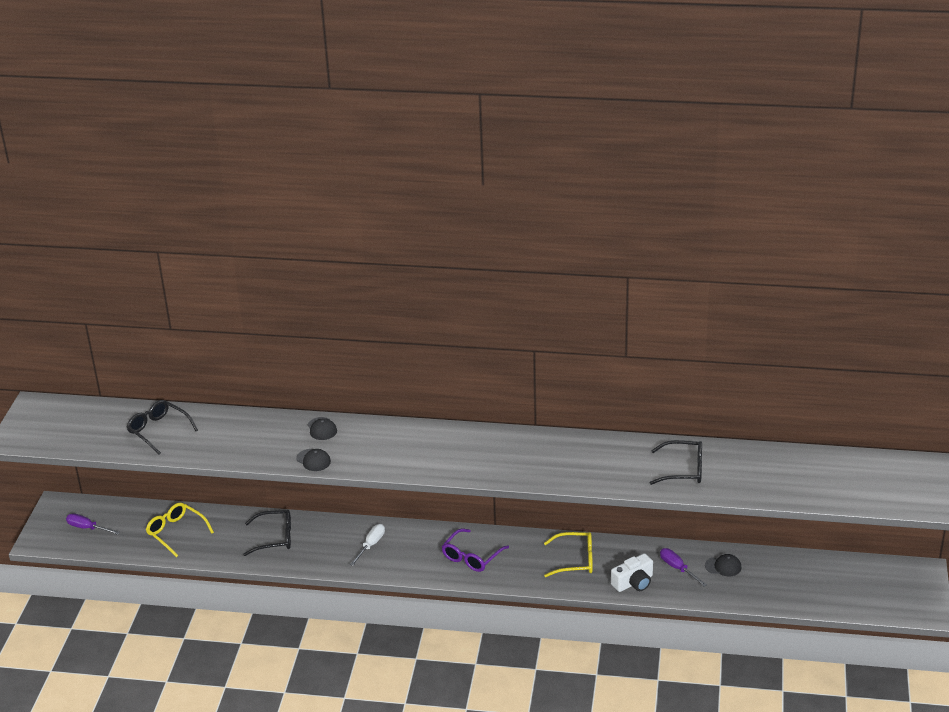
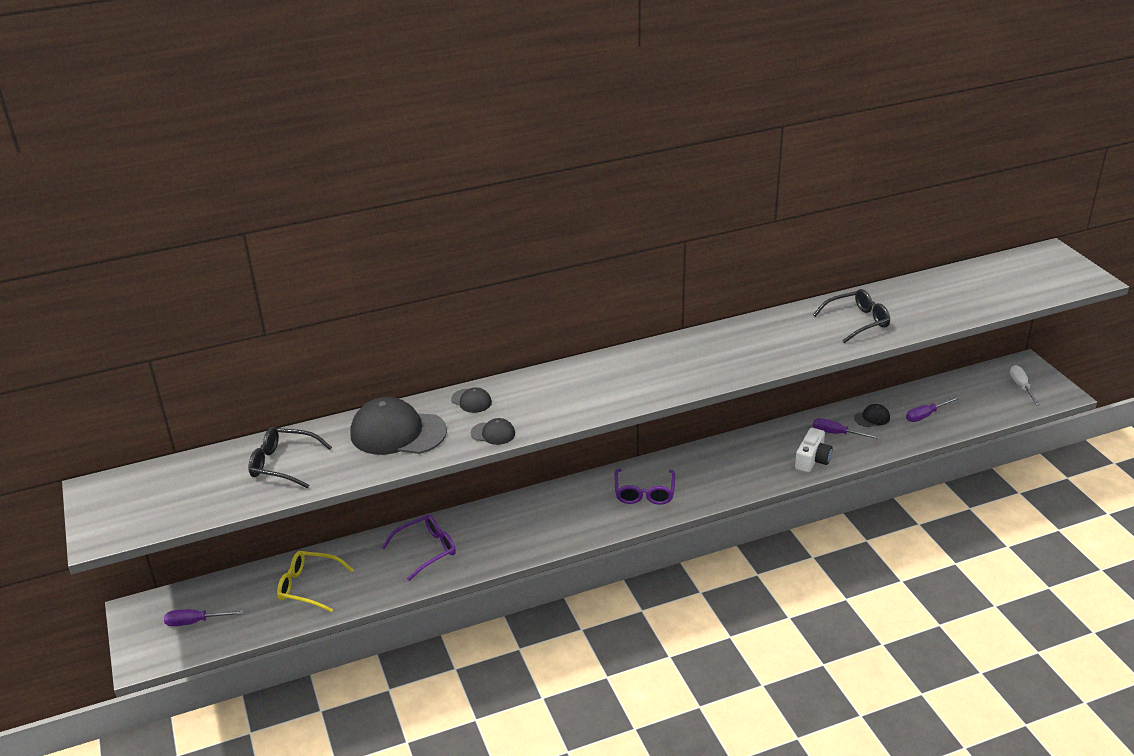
camera: 30 degrees left, 0 degrees up
black glasses [243,510,291,556] -> purple glasses [382,514,456,581]
white screwdriver [350,524,385,566] -> white screwdriver moved to [1010,365,1040,405]
yellow glasses [544,532,593,577] -> none
none -> black cap [350,397,447,455]
none -> purple screwdriver [906,397,959,422]

